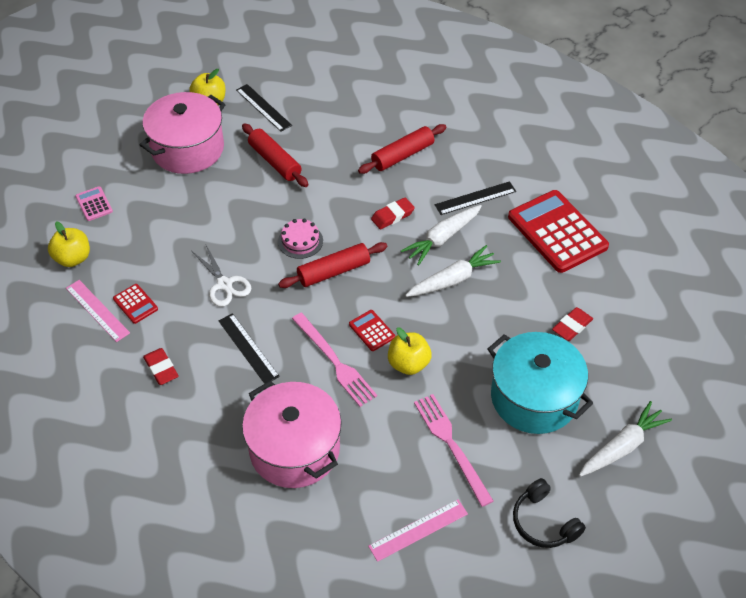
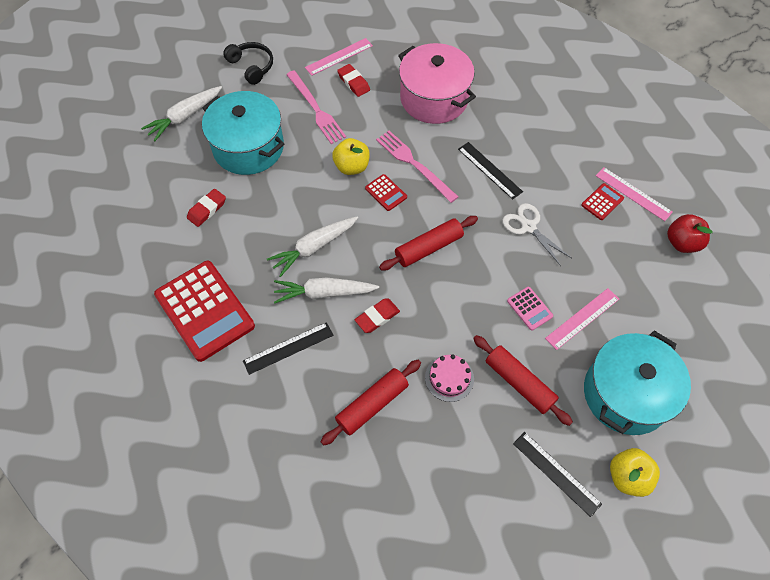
camera: 175 degrees right, 10 degrees up
yellow apple [48,221,90,267] -> red apple [667,214,713,253]
pink calculator [75,186,113,221] -> pink calculator moved to [507,287,553,331]
red calculator [113,284,158,324] -> red calculator turned 90 degrees clockwise [581,183,624,220]
pink pot [139,92,226,174] -> turquoise pot [584,331,691,435]
red eraser [143,348,178,385] -> red eraser moved to [337,64,370,97]
pink cake [278,219,323,259] -> pink cake moved to [425,355,474,402]
white carrot [401,205,482,266] -> white carrot turned 135 degrees counterclockwise [274,278,379,304]
none -> pink ruler [545,288,619,350]

